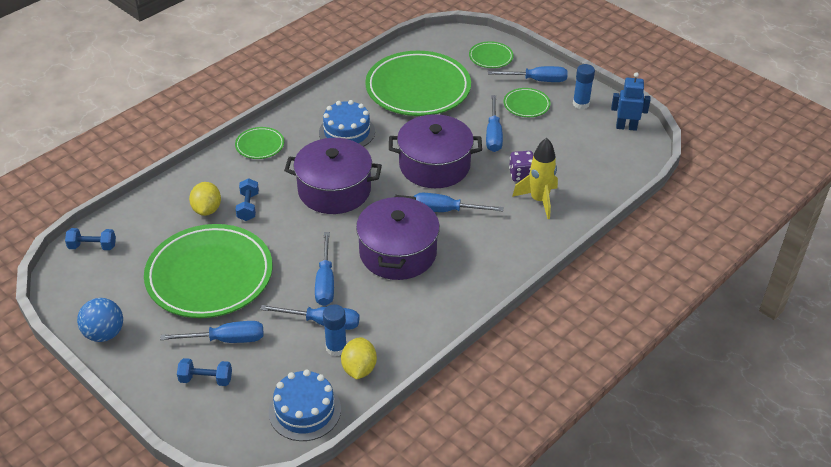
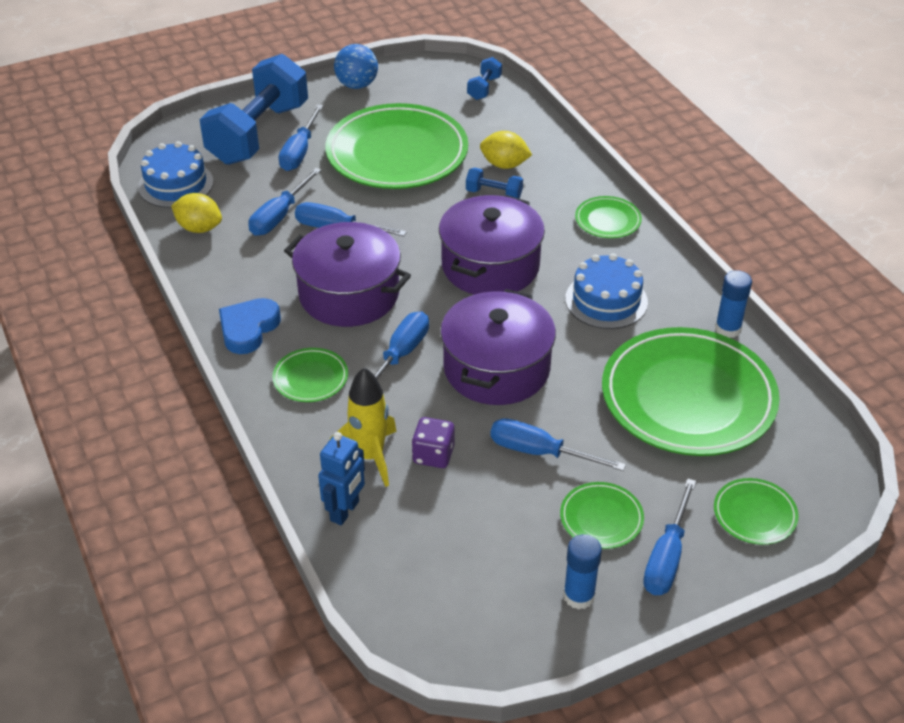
camera: 110 degrees right, 0 degrees up
blue dumbbell [177,358,232,386] -> blue dumbbell [200,54,308,165], size x2.45
blue glue stick [323,305,347,356] -> blue glue stick moved to [715,270,752,338]
blue robot [611,72,651,131] -> blue robot moved to [318,432,365,525]
none -> blue heart [219,298,281,354]
none -> green plate [272,348,348,402]

